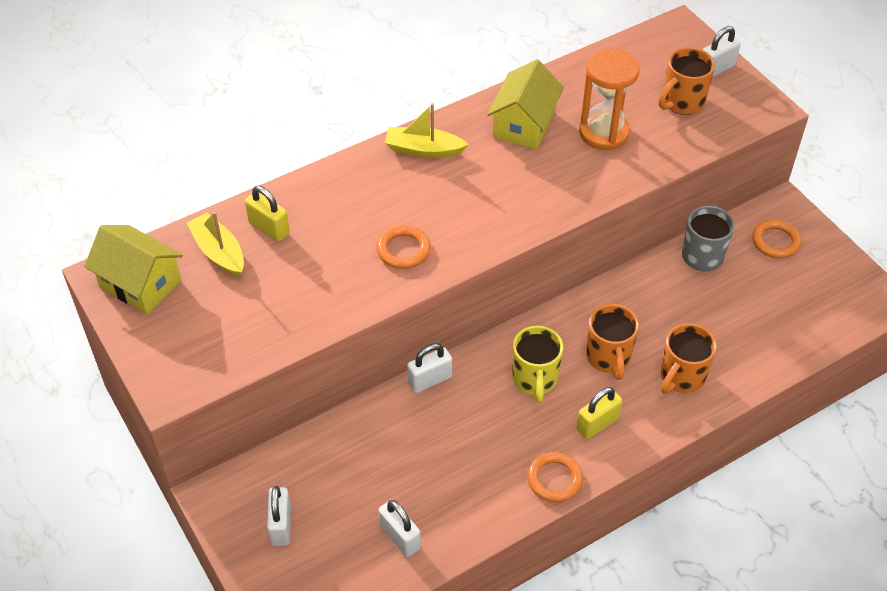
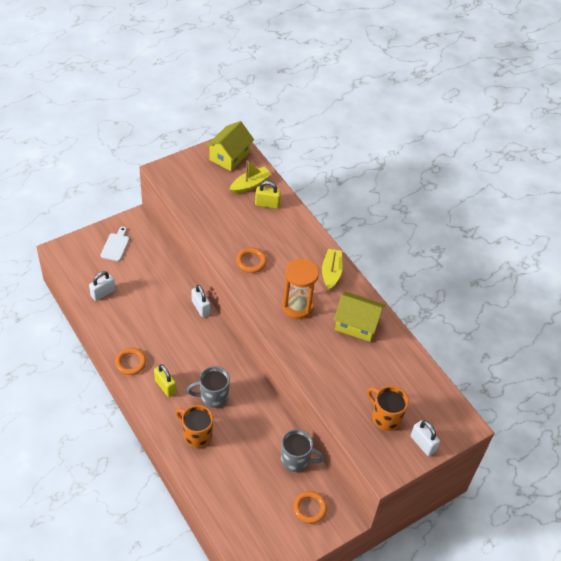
camera: 85 degrees right, 0 degrees up
yellow padlock [245,186,290,242] -> yellow padlock turned 60 degrees clockwise [255,181,281,209]
white padlock [267,486,291,546] -> white cutting board [100,227,129,261]
yellow mug [512,325,563,403] -> none
orange hourglass [579,48,640,150] -> orange hourglass moved to [282,258,319,319]
orange mug [586,304,639,380] -> grey mug [187,366,230,408]

